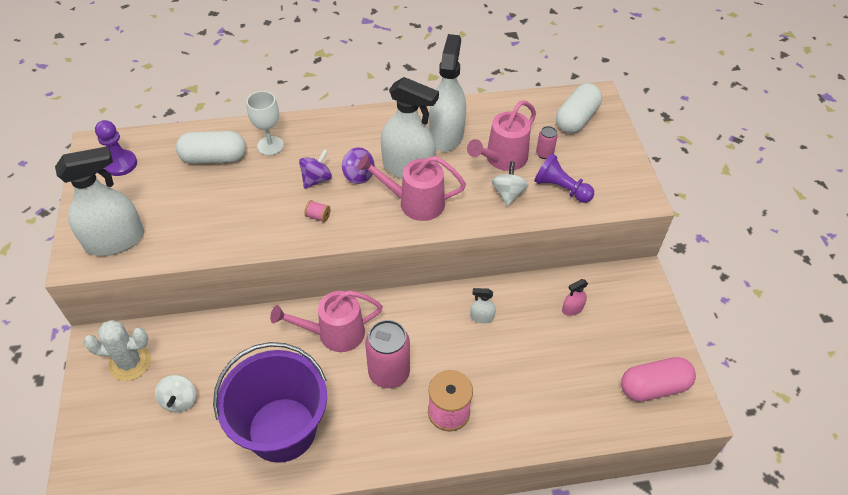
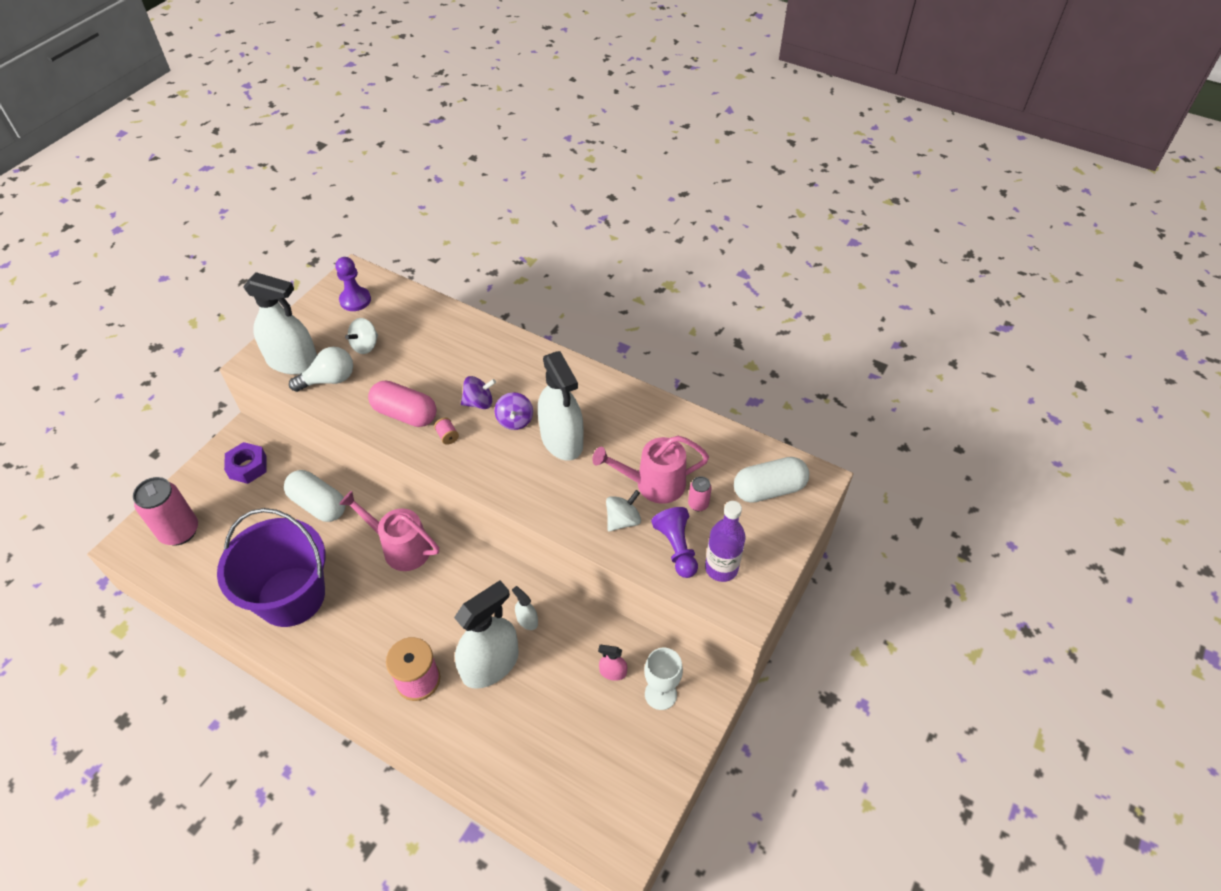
camera: 40 degrees right, 0 degrees up
white cactus [84,320,151,381] -> purple nut [224,442,267,484]
white spinning top [155,375,196,412] -> white spinning top moved to [345,318,378,354]
white capsule [176,131,246,164] -> white capsule moved to [284,470,345,522]
white goblet [247,91,284,155] -> white goblet moved to [644,648,683,710]
pink watering can [357,154,466,221] -> none
pink can [365,320,410,388] -> pink can moved to [133,477,198,545]
white spray bottle [429,34,466,152] -> white spray bottle moved to [454,580,519,689]
pink capsule [621,357,696,401] -> pink capsule moved to [368,381,437,427]
none -> white light bulb [289,347,353,392]
none -> purple bottle [705,501,745,582]

